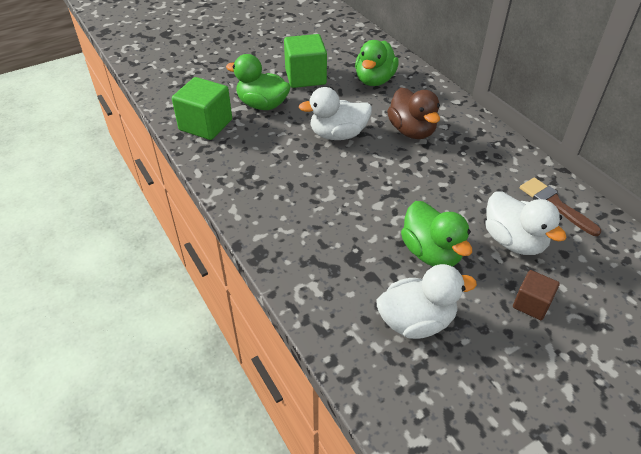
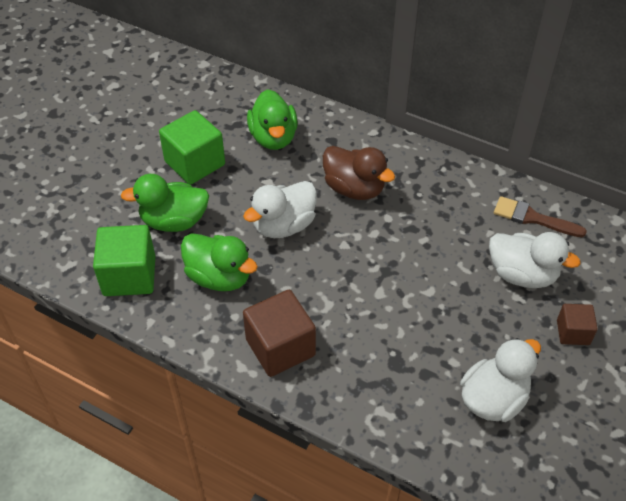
camera: 30 degrees left, 5 degrees up
green duck [401,201,472,267] -> green duck moved to [181,233,258,291]
none -> brown cube [243,290,316,377]

